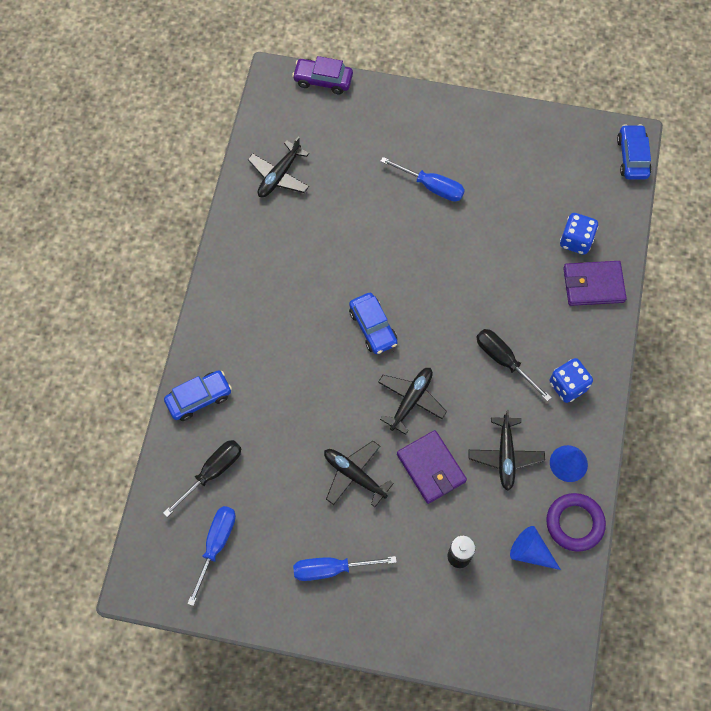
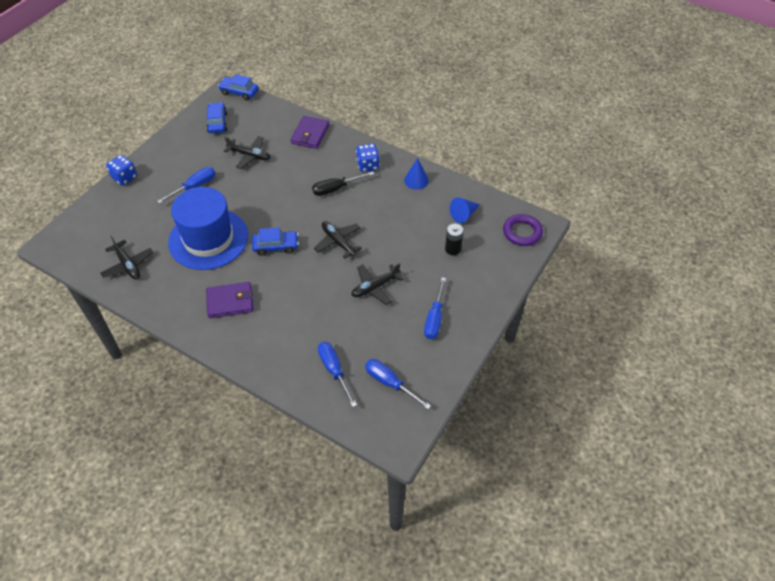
camera: 70 degrees left, 15 degrees down
black screwdriver [163,440,241,517] -> blue screwdriver [318,342,357,407]
blue car [164,370,232,421] -> blue car moved to [206,102,228,133]
purple car [292,56,353,94] -> none
purple wallet [397,430,467,504] -> purple wallet moved to [206,282,253,318]
black plane [469,410,545,491] -> black plane moved to [224,136,271,169]
purple ring [546,493,606,552] -> purple ring moved to [503,214,543,246]
blue dice [560,213,598,255] -> blue dice moved to [106,155,137,186]
none -> blue hat [168,187,248,270]

